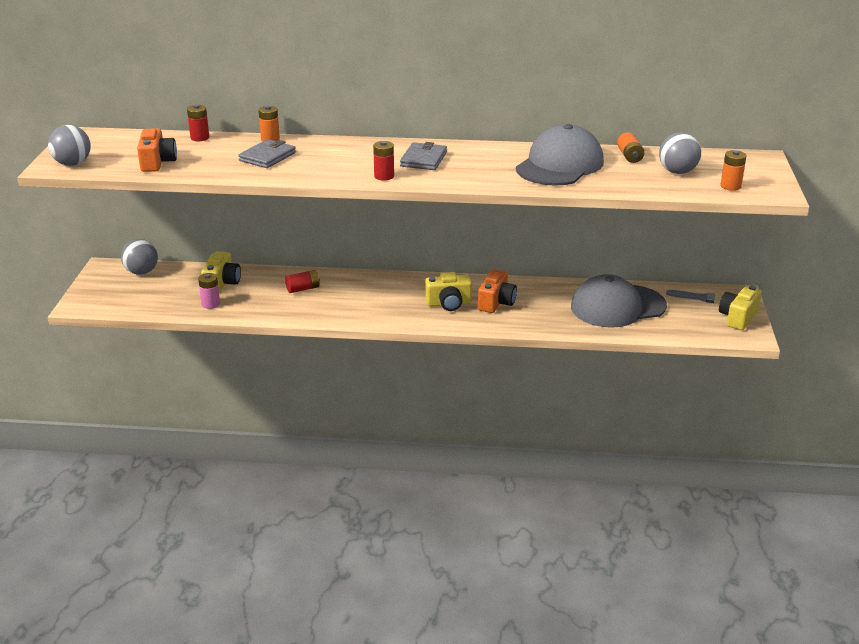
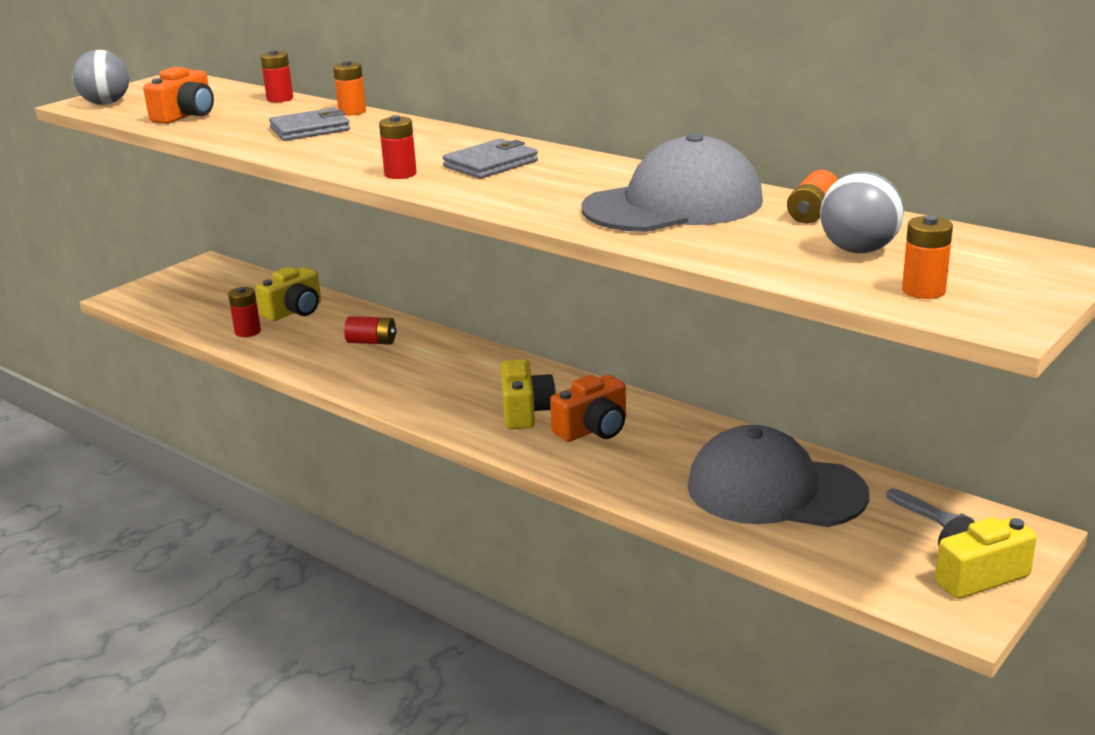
camera: 35 degrees right, 5 degrees down
grey ball [121,239,158,275] -> none
pink battery [198,273,220,309] -> red battery [228,287,261,337]
yellow camera [425,272,472,311] -> yellow camera turned 120 degrees counterclockwise [501,359,556,429]

